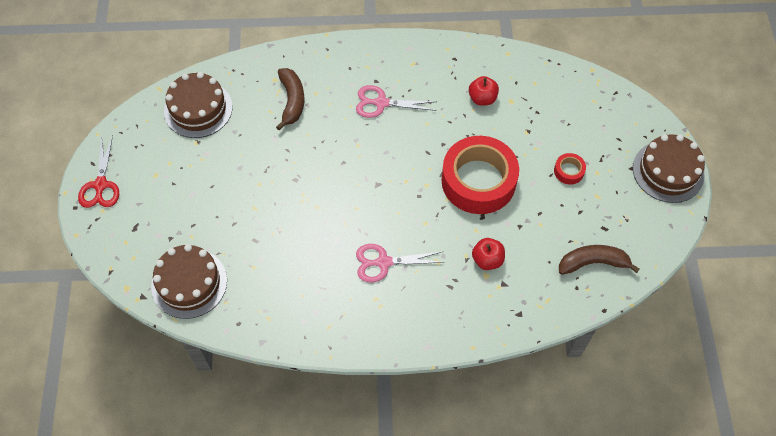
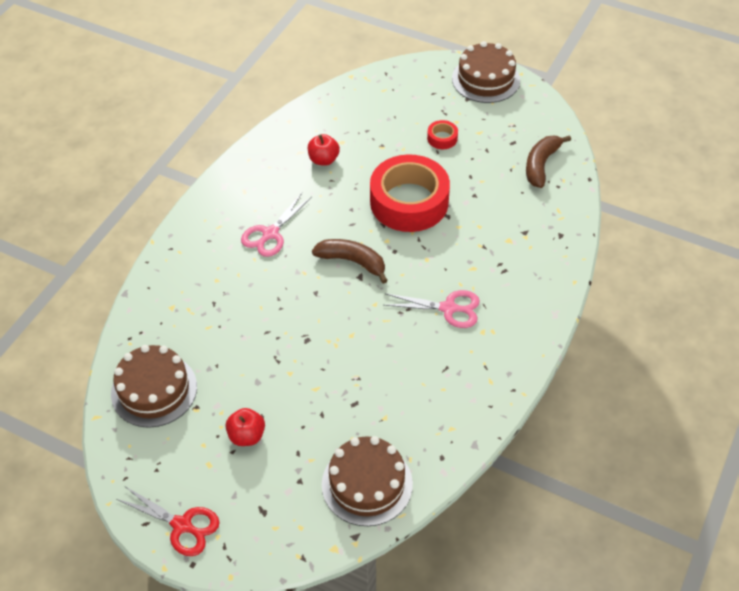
camera: 60 degrees left, 10 degrees down
brown banana [276,68,304,130] -> brown banana moved to [312,239,388,284]
pink scissors [356,244,445,283] -> pink scissors turned 105 degrees counterclockwise [384,290,480,328]
red apple [472,238,505,270] -> red apple moved to [226,408,265,446]

